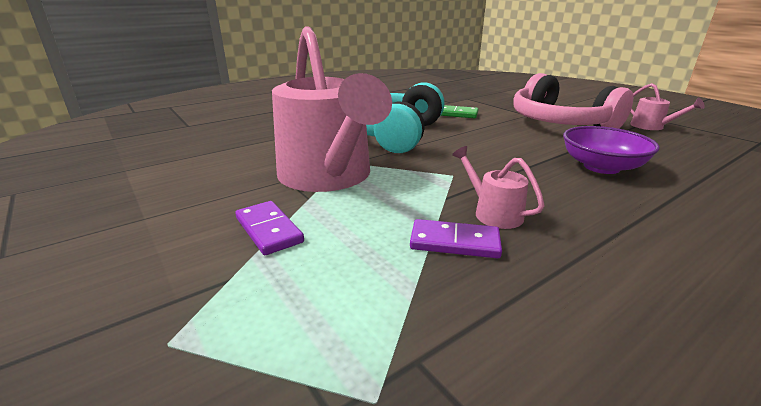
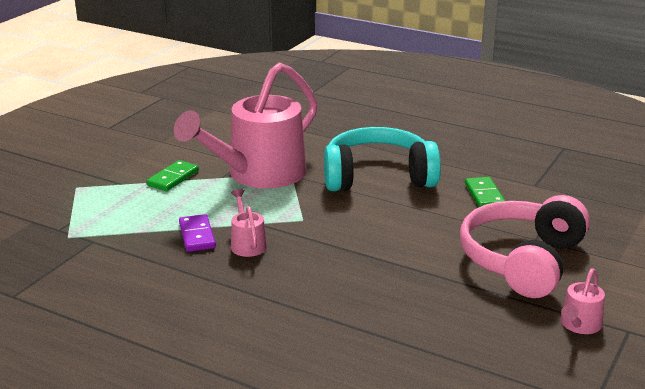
camera: 65 degrees right, 0 degrees up
purple domino [235,201,304,255] -> green domino [146,160,199,191]
pink watering can [452,146,545,229] -> pink watering can turned 45 degrees counterclockwise [231,189,267,257]
purple bowl [563,126,660,174] -> none

